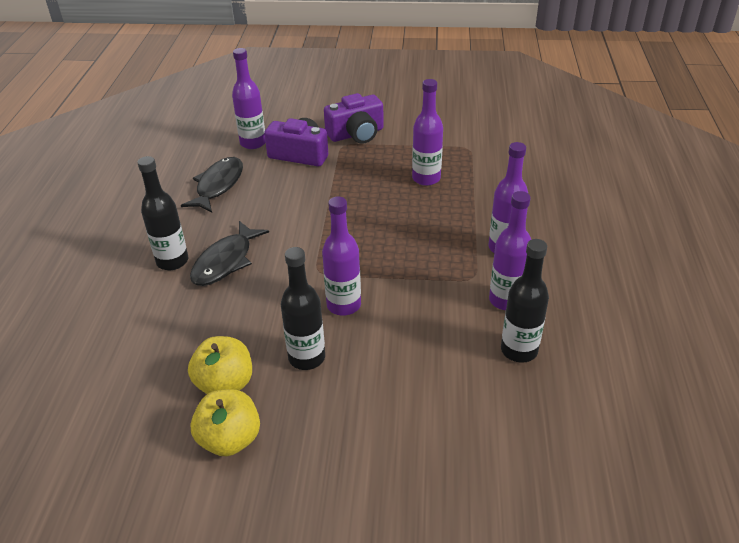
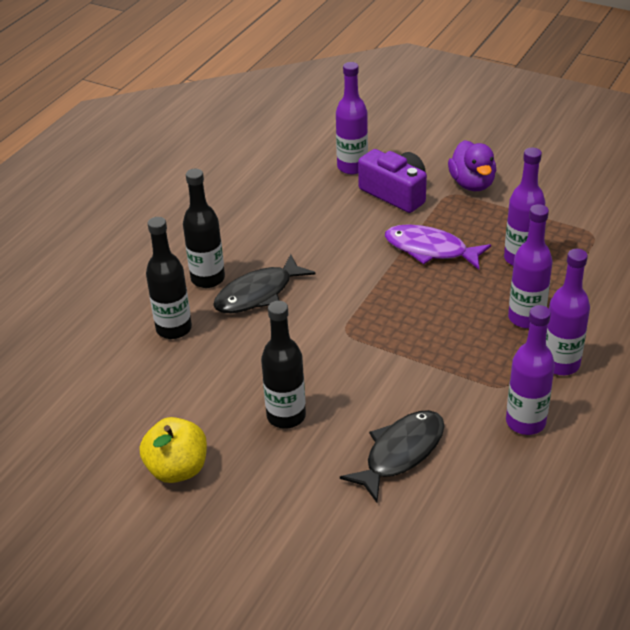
camera: 25 degrees right, 0 degrees up
black fish [181,157,243,212] -> black fish moved to [340,410,444,502]
yellow apple [188,336,252,394] -> none
purple bottle [322,196,361,316] -> purple bottle moved to [508,204,553,328]
purple camera [324,93,384,144] -> purple duck [448,140,496,191]
black bottle [501,239,549,363] -> black bottle moved to [146,217,192,339]
none -> purple fish [385,224,491,270]

